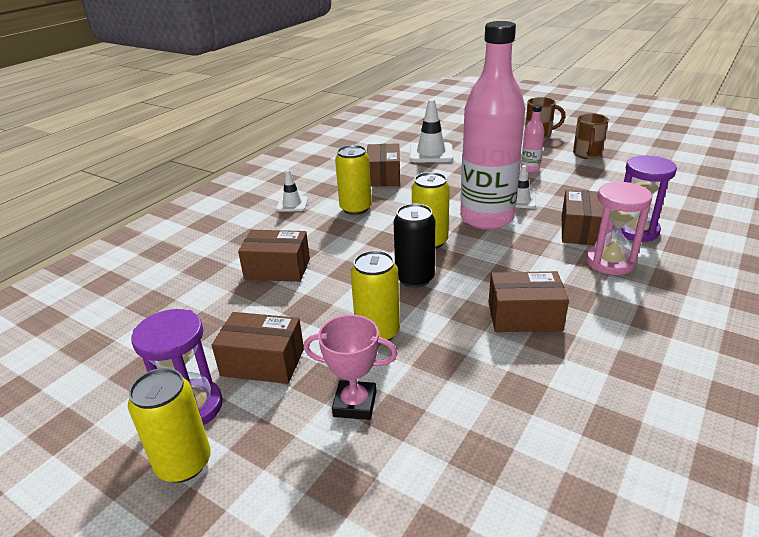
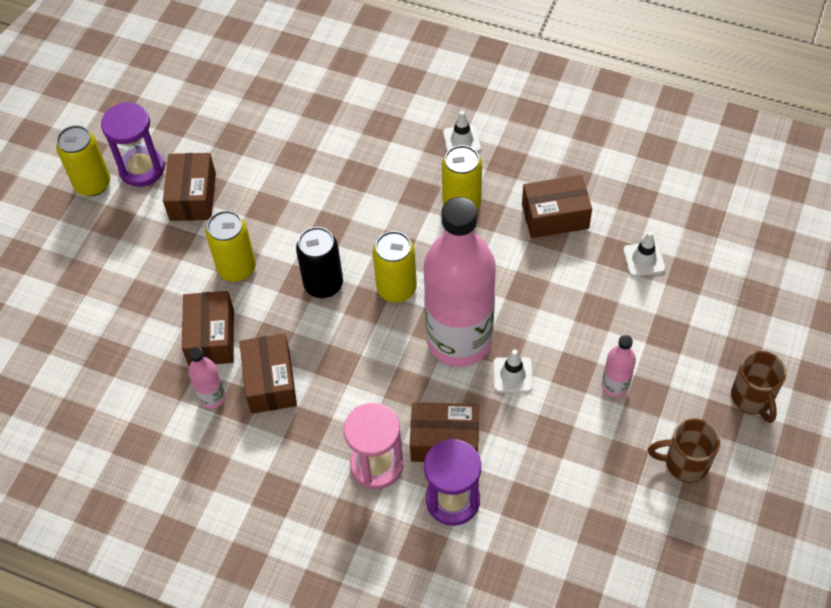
camera: 80 degrees right, 25 degrees up
brown box [238,230,310,282] -> brown box moved to [182,291,234,366]
pink trophy [304,315,398,420] -> none
white traffic cone [410,99,453,162] -> white traffic cone [623,231,665,277], size x0.58
none -> pink bottle [188,347,226,409]

